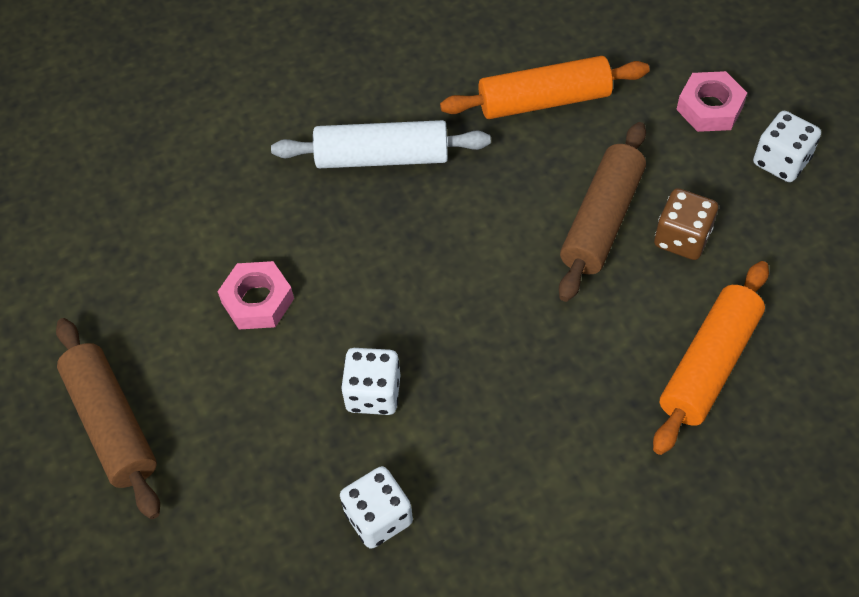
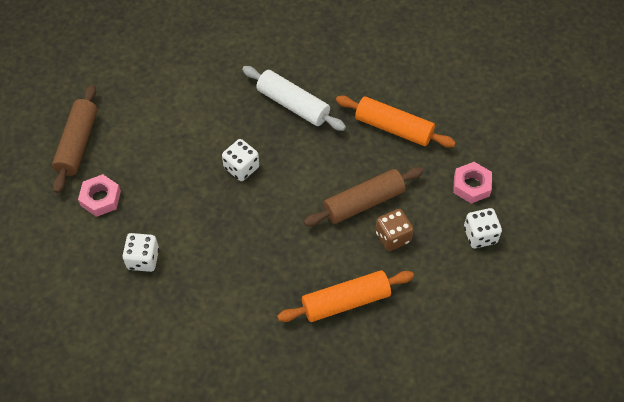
camera: 35 degrees right, 0 degrees up
pink nut [217,261,294,329] -> pink nut moved to [78,174,121,217]
white dice [341,348,400,415] -> white dice moved to [222,139,259,181]

